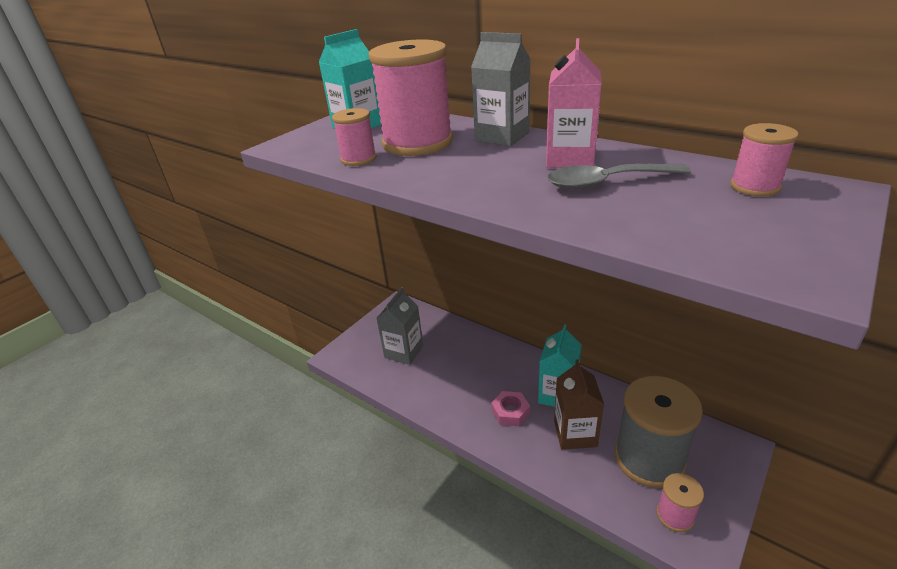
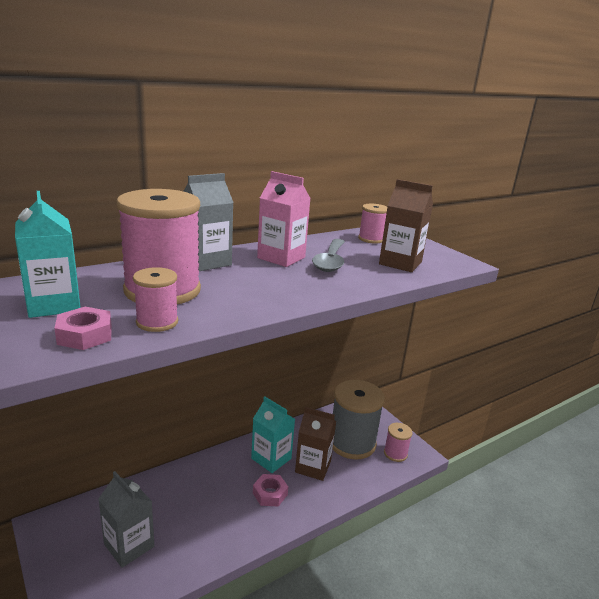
camera: 75 degrees left, 10 degrees down
none -> pink nut [54,307,112,350]
none -> brown carton [379,179,433,272]

